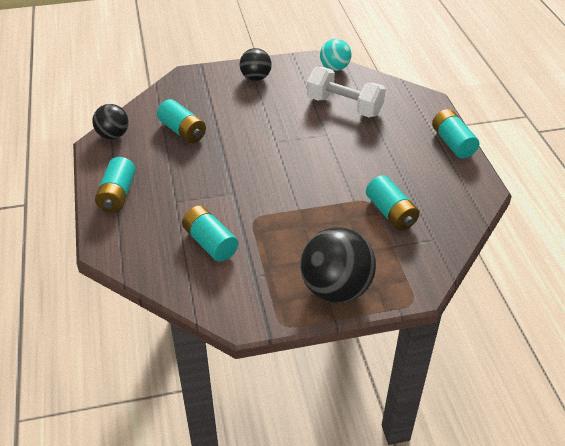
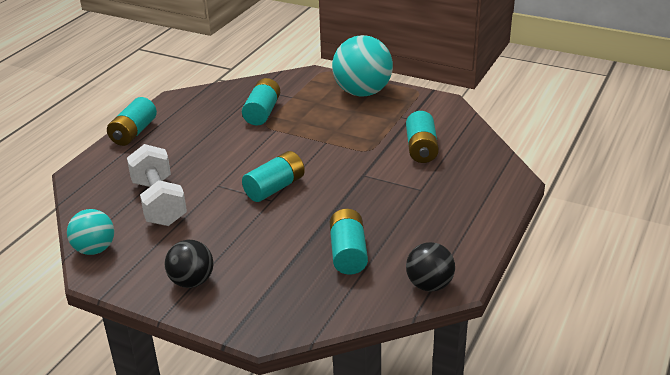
camera: 140 degrees left, 10 degrees down
turquoise battery [95,157,136,213] -> turquoise battery moved to [242,151,305,202]
black ball [300,227,376,303] -> turquoise ball [332,35,393,97]

